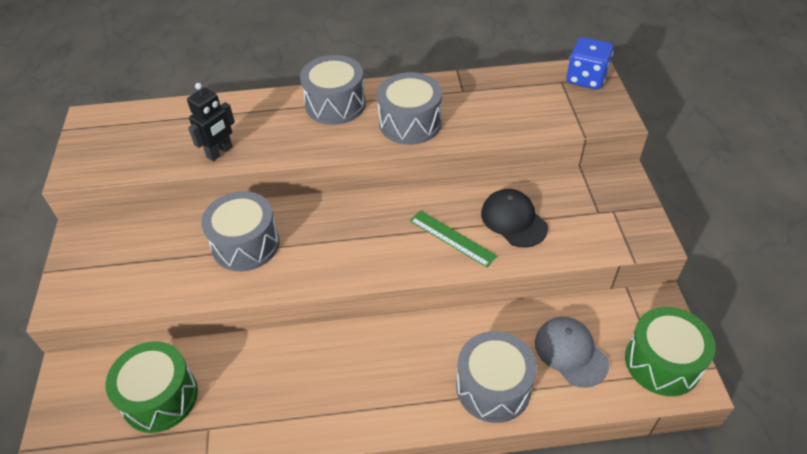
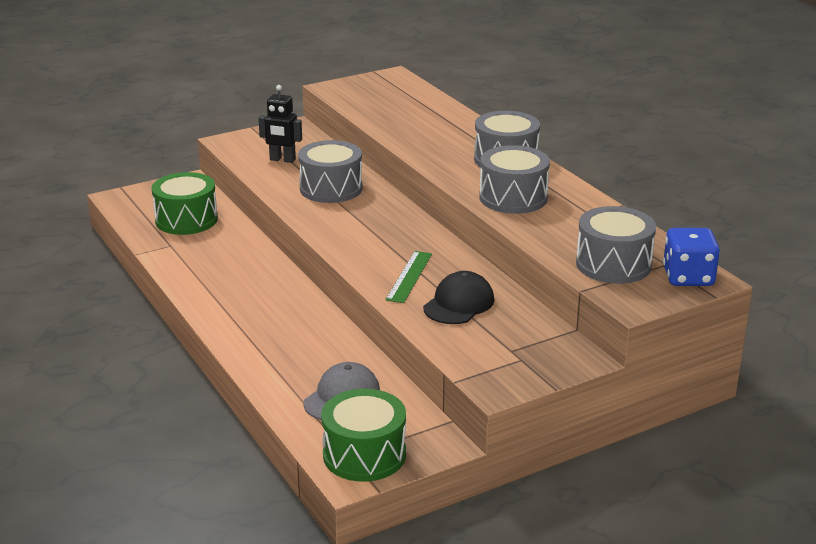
camera: 65 degrees right, 20 degrees down
black robot [187,83,235,161] -> black robot moved to [258,85,302,163]
grey drum [456,331,537,423] -> grey drum moved to [576,206,656,284]

